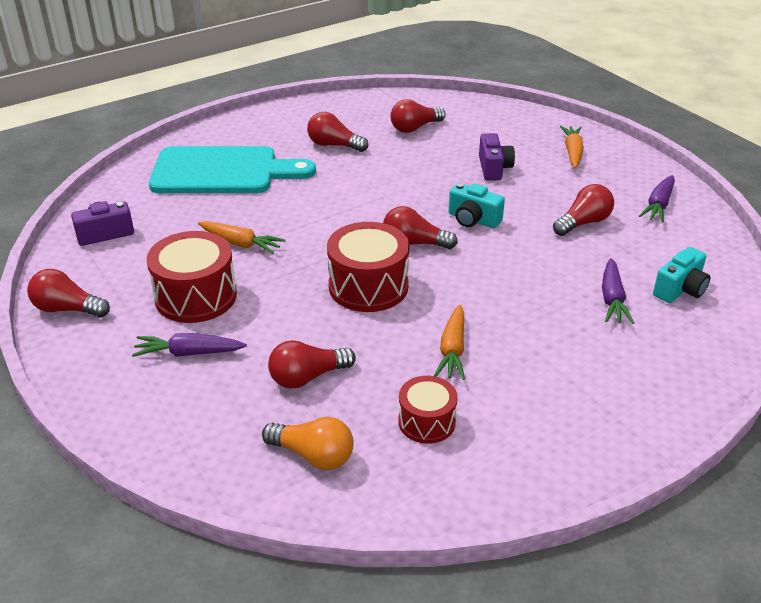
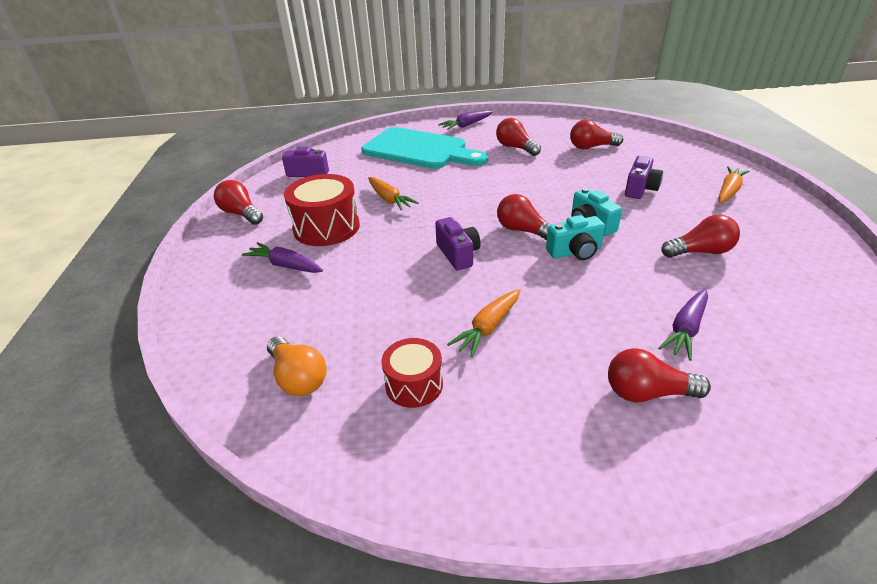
camera: 30 degrees right, 0 degrees up
red light bulb [268,340,356,389] -> red light bulb moved to [608,348,711,402]
red drum [327,222,409,312] -> purple camera [435,217,481,270]
purple carrot [639,175,675,223] -> purple carrot moved to [438,110,492,130]
turquoise camera [653,247,710,303] -> turquoise camera moved to [546,215,605,260]

